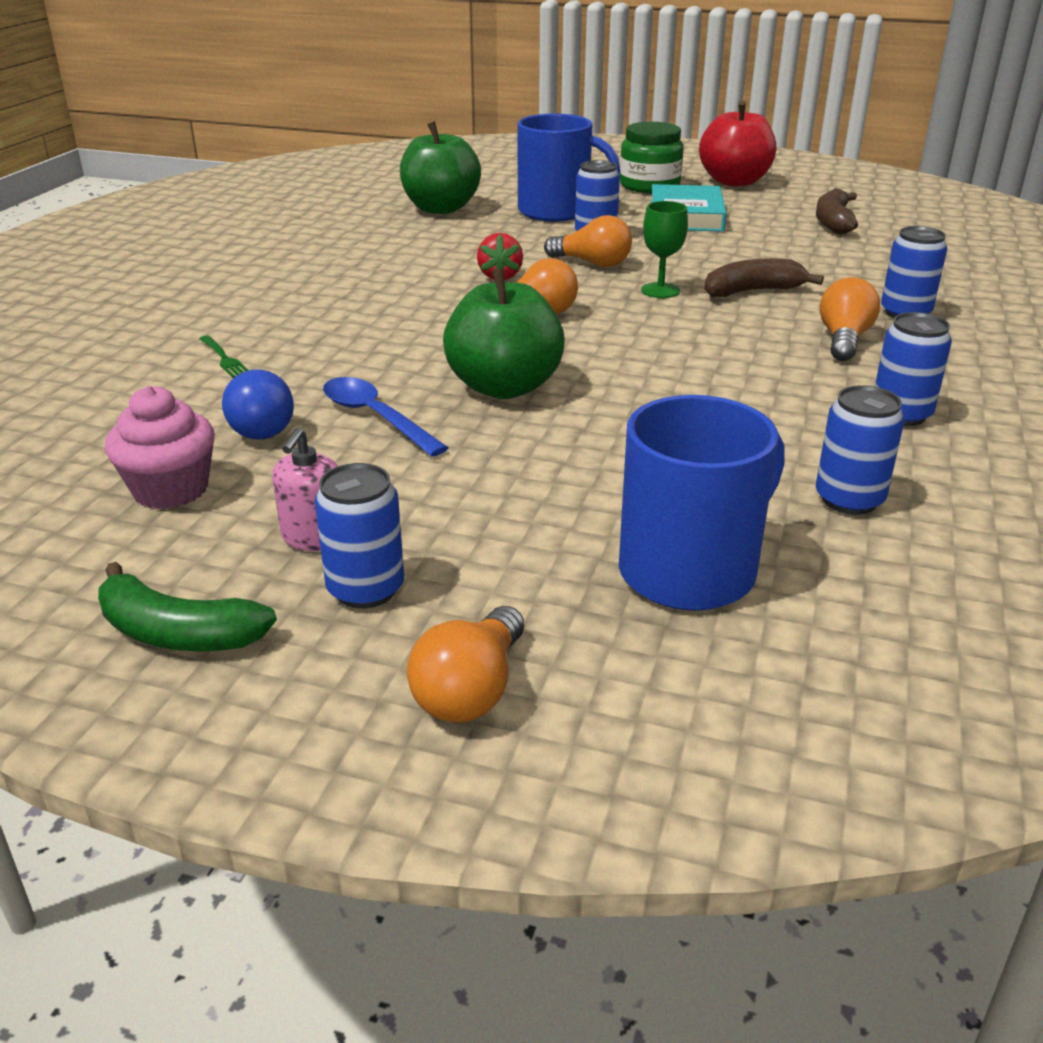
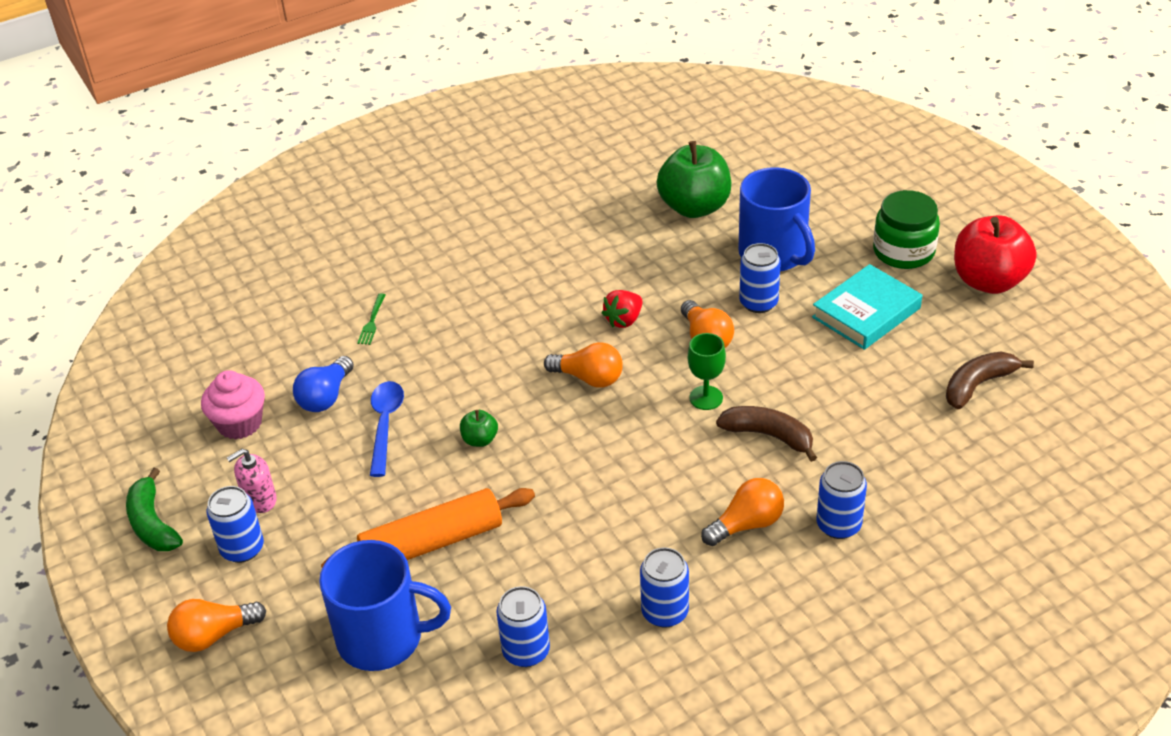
camera: 45 degrees right, 10 degrees up
green apple [443,268,565,399] -> green apple [460,410,498,447], size x0.44
none -> orange rolling pin [321,488,535,568]

